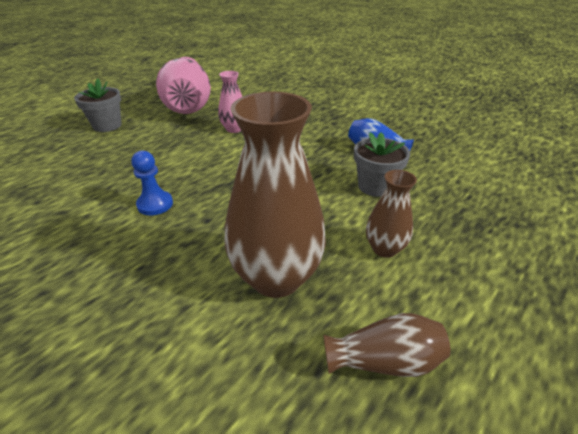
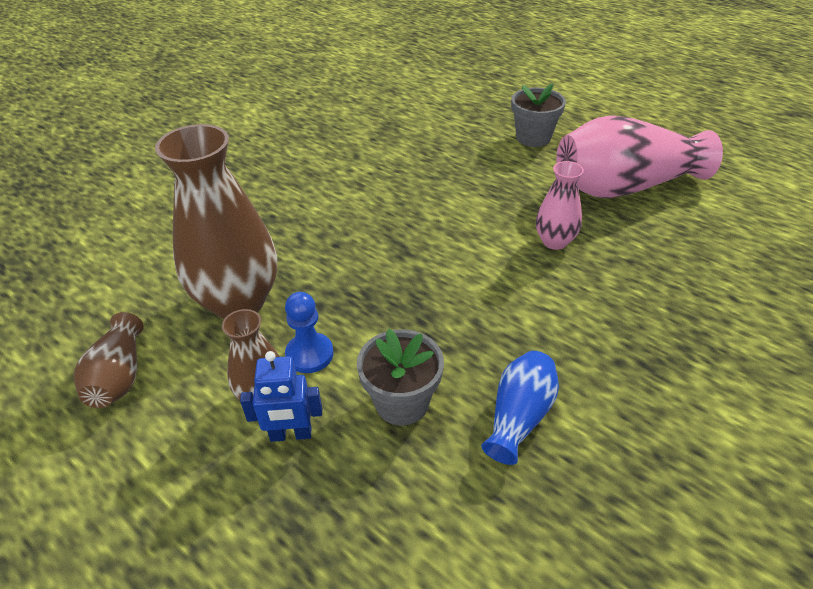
camera: 90 degrees right, 5 degrees up
blue pawn [131,151,173,216] -> blue pawn moved to [285,292,334,373]
none -> blue robot [240,351,322,442]

